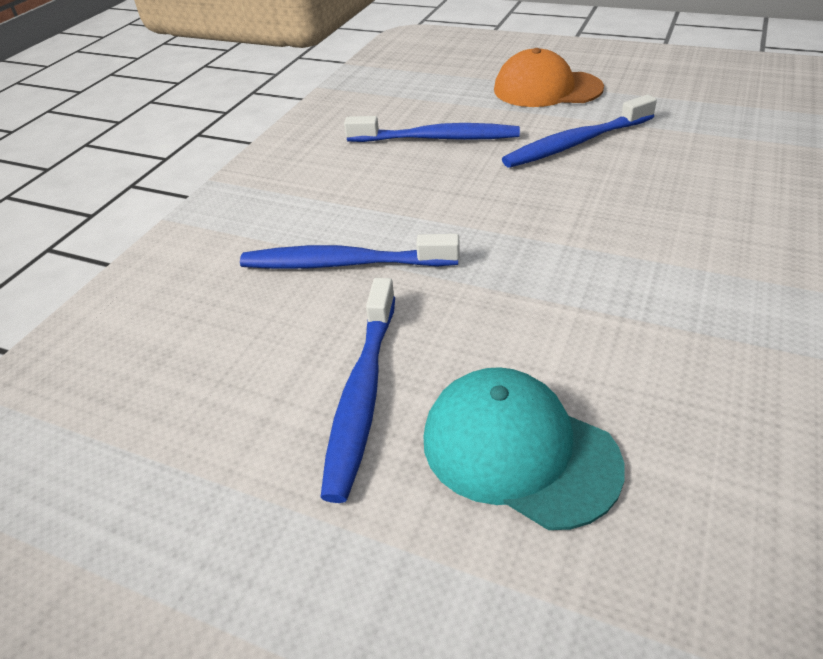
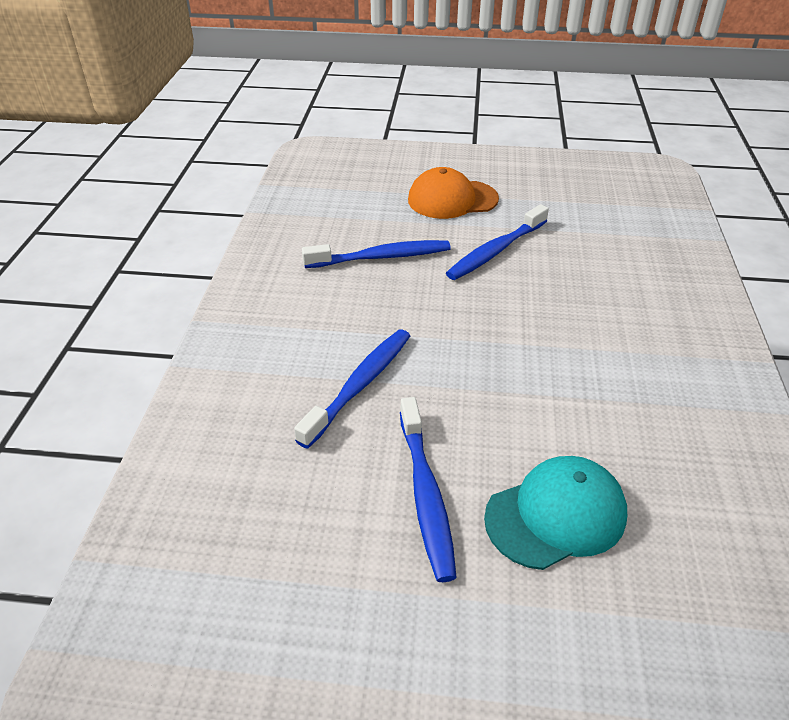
camera: 20 degrees left, 0 degrees up
blue toothbrush [240,234,460,269] -> blue toothbrush turned 135 degrees clockwise [294,329,410,448]
turquoise cap [424,367,625,530] -> turquoise cap turned 135 degrees clockwise [484,456,627,570]

